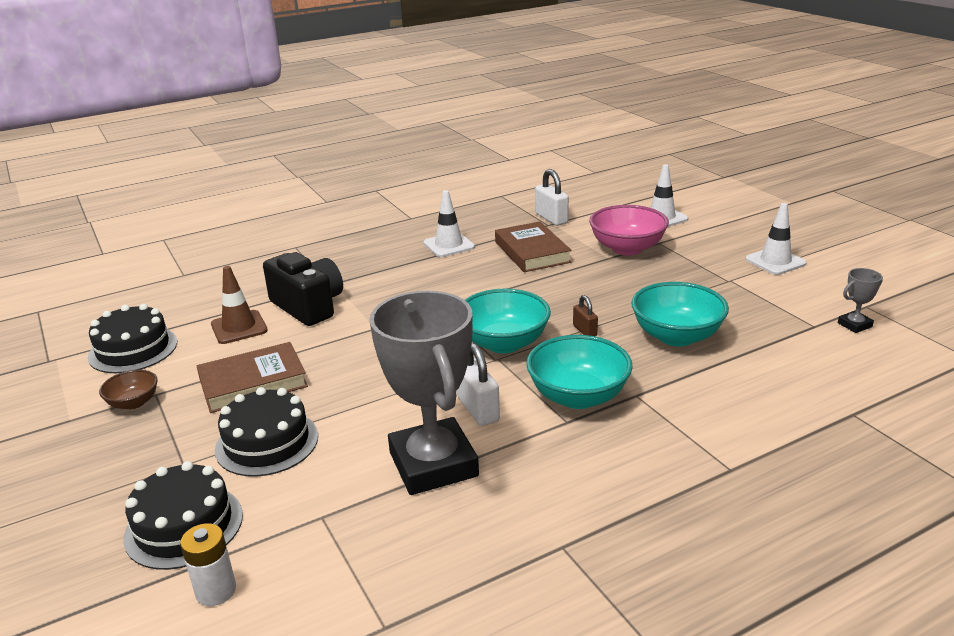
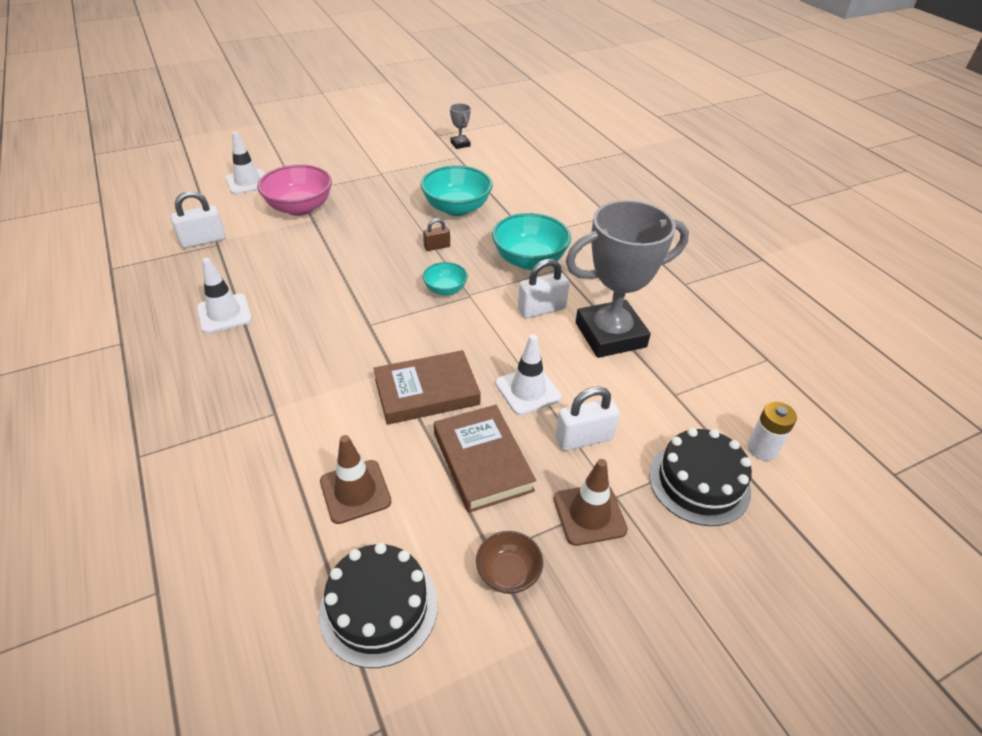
camera: 90 degrees left, 15 degrees up
black cake [215,387,318,477] -> white padlock [555,386,620,451]
black camera [263,252,343,326] -> none
turquoise bowl [465,289,551,353] -> turquoise bowl [423,262,468,295], size x0.55
brown book [495,221,572,272] -> brown book moved to [373,350,481,425]
white traffic cone [746,203,806,275] -> white traffic cone moved to [496,334,562,415]
none -> brown traffic cone [554,459,628,546]

